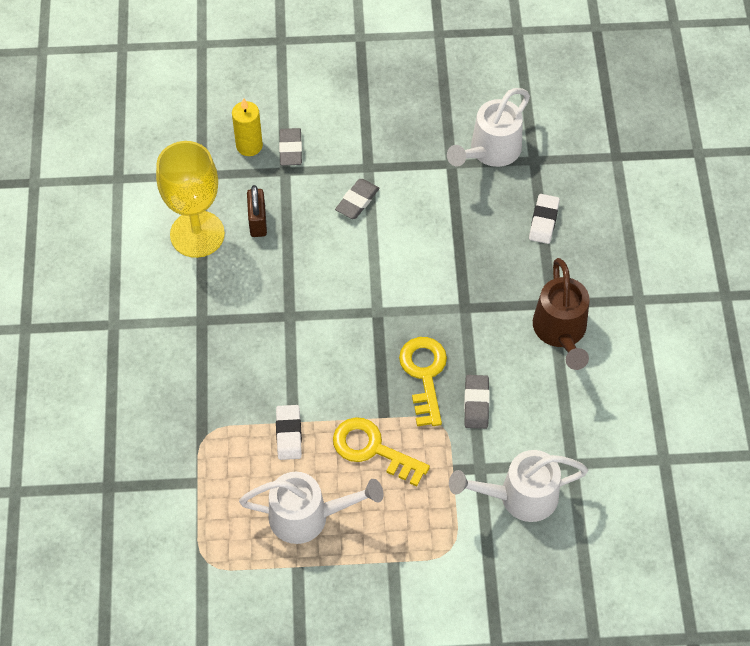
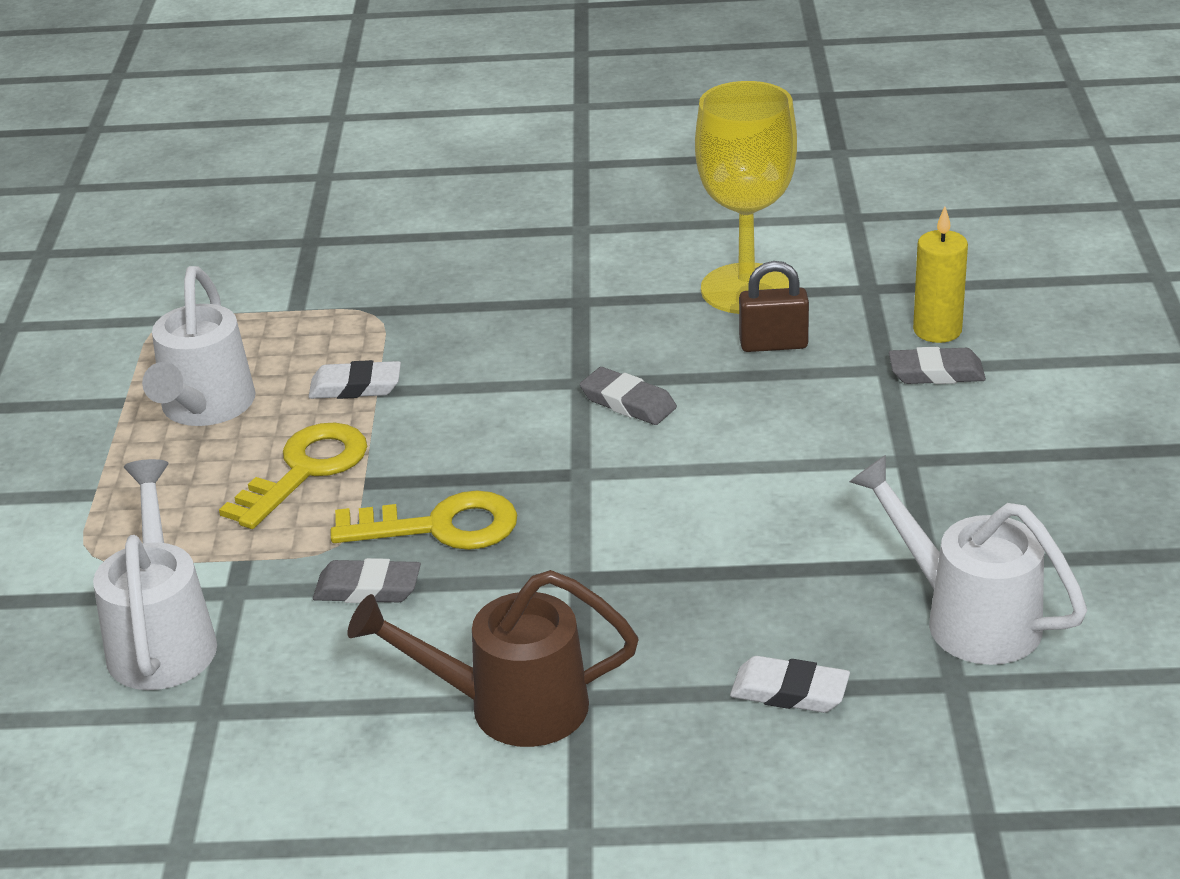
camera: 95 degrees right, 25 degrees down
grey eraser [335,179,380,219] -> grey eraser moved to [580,367,677,425]

